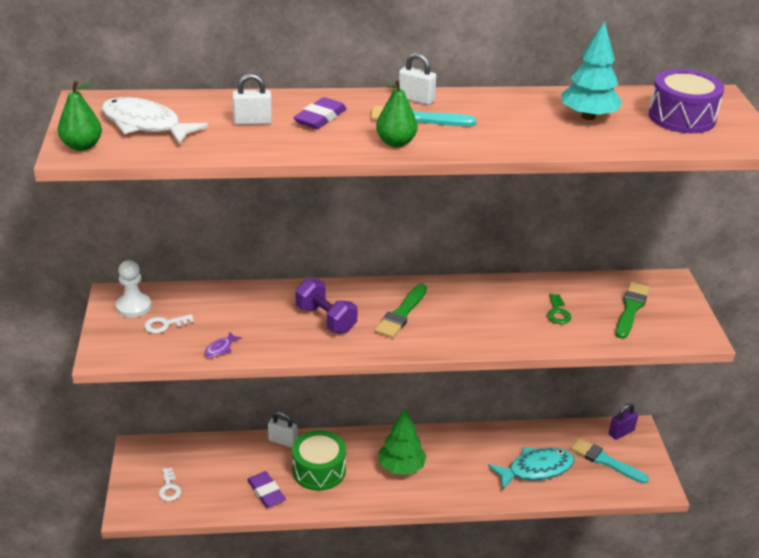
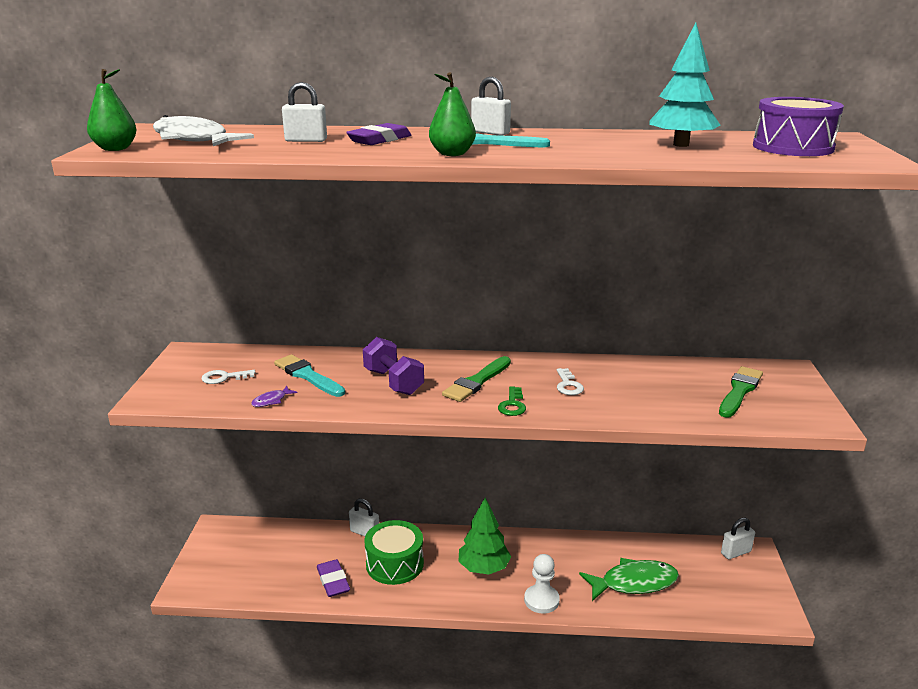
camera: 10 degrees right, 10 degrees down
white pawn [116,260,151,318] -> white pawn moved to [524,554,560,614]
white key [158,468,181,501] -> white key moved to [557,368,584,395]
turquoise fish [488,447,575,489] -> green fish [579,558,679,601]
green key [547,294,571,324] -> green key moved to [498,386,526,416]
turquoise brush [571,438,649,483] -> turquoise brush moved to [274,355,345,397]
purple padlock [609,403,638,440] -> white padlock [721,518,755,559]

